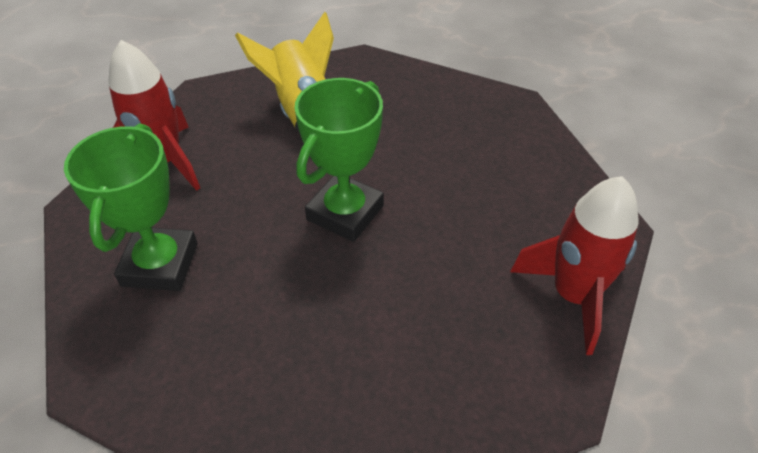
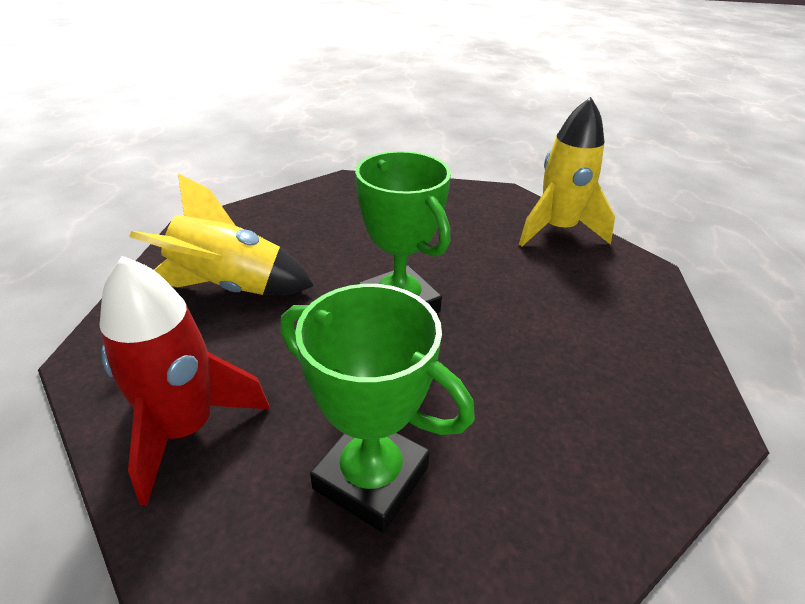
camera: 65 degrees left, 10 degrees down
red rocket [510,176,639,355] -> yellow rocket [519,97,615,246]

